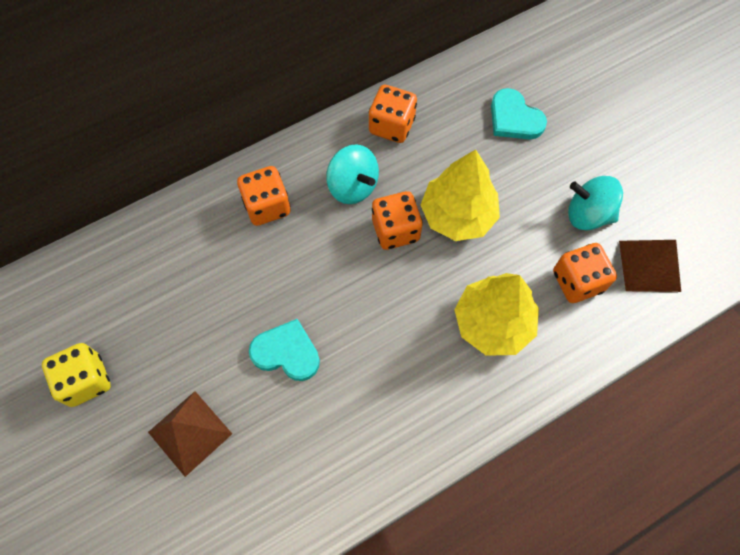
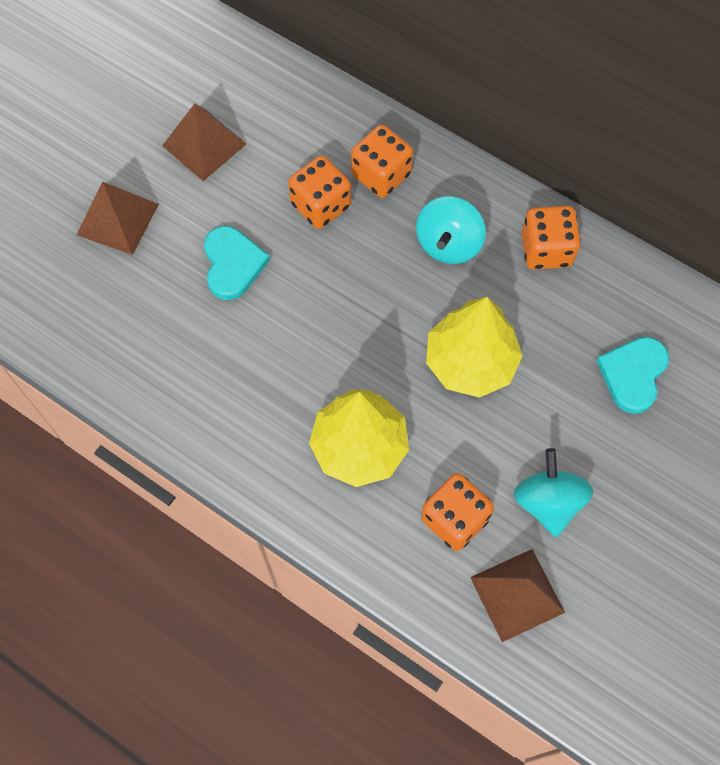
camera: 65 degrees right, 0 degrees up
yellow dice [42,343,111,407] -> none
orange dice [372,191,423,250] -> orange dice moved to [288,156,351,229]
none -> brown pyramid [162,103,246,181]

